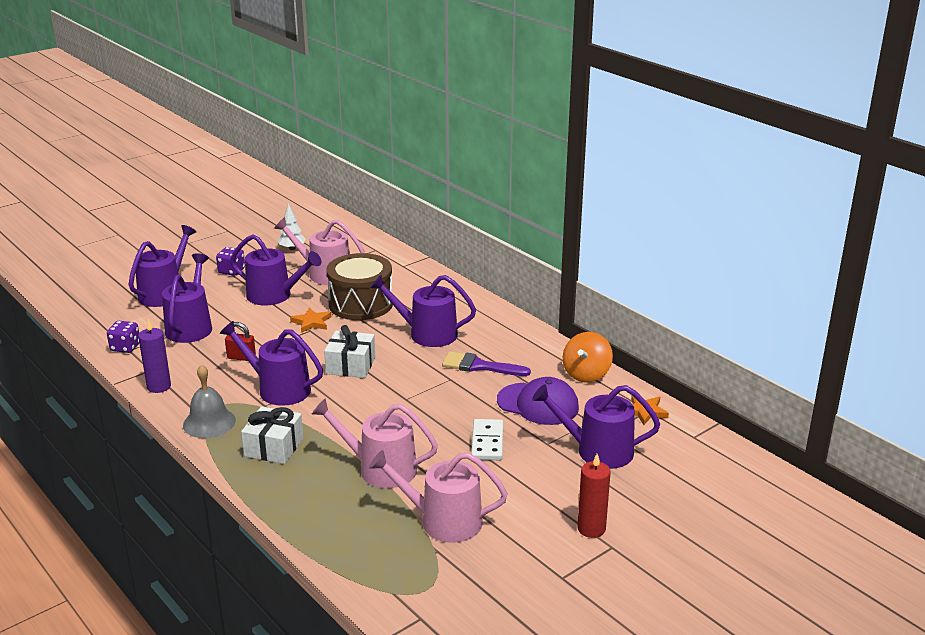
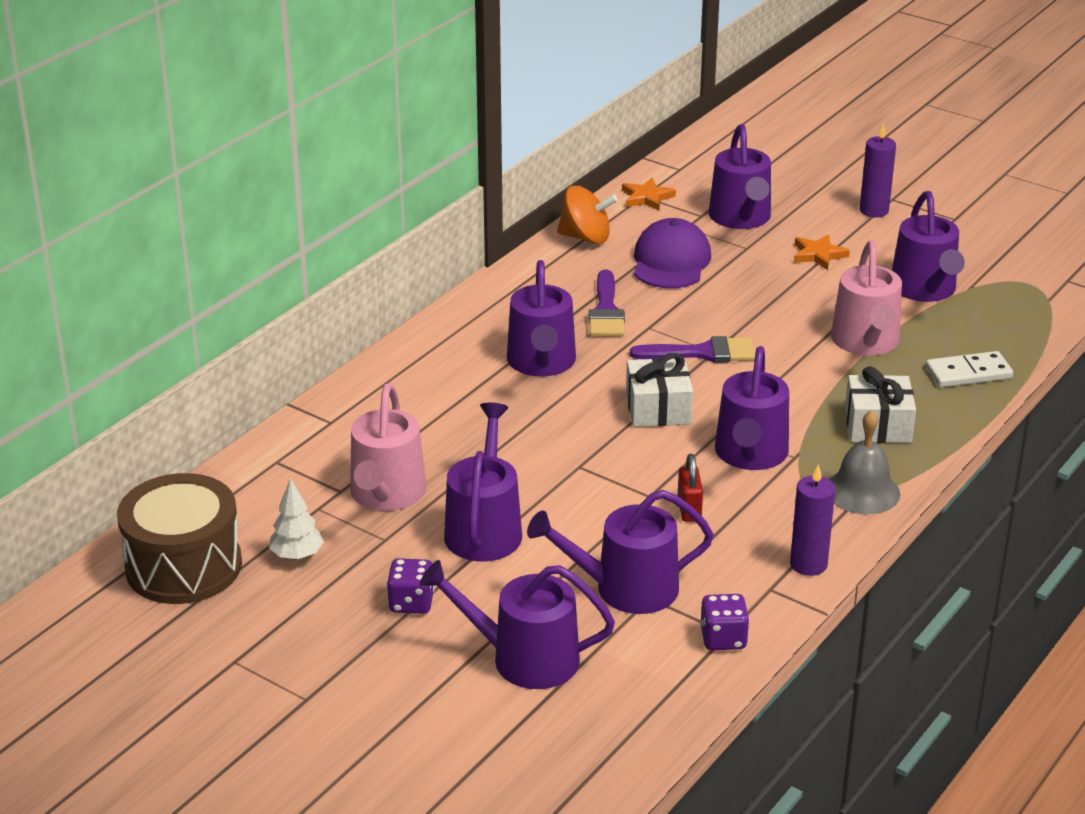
camera: 105 degrees left, 5 degrees up
orange star [290,308,331,333] -> orange star moved to [794,234,850,270]
brown drum [326,253,393,320] -> brown drum moved to [117,473,242,604]
pink watering can [369,450,508,543] -> purple watering can [892,191,965,302]
white domino [471,419,503,460] -> white domino moved to [926,351,1013,387]
red candle [577,454,611,538] -> purple candle [860,124,896,217]
none -> purple brush [630,336,755,363]

